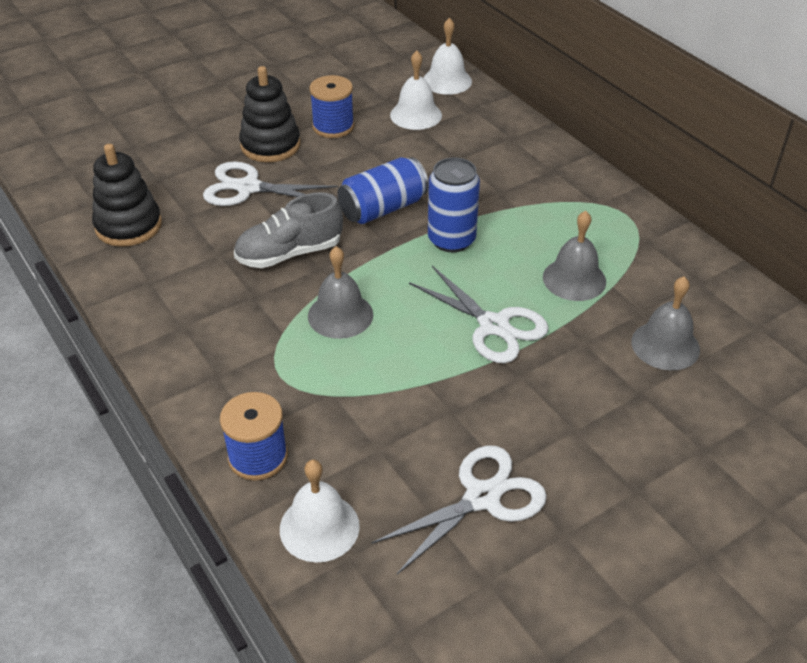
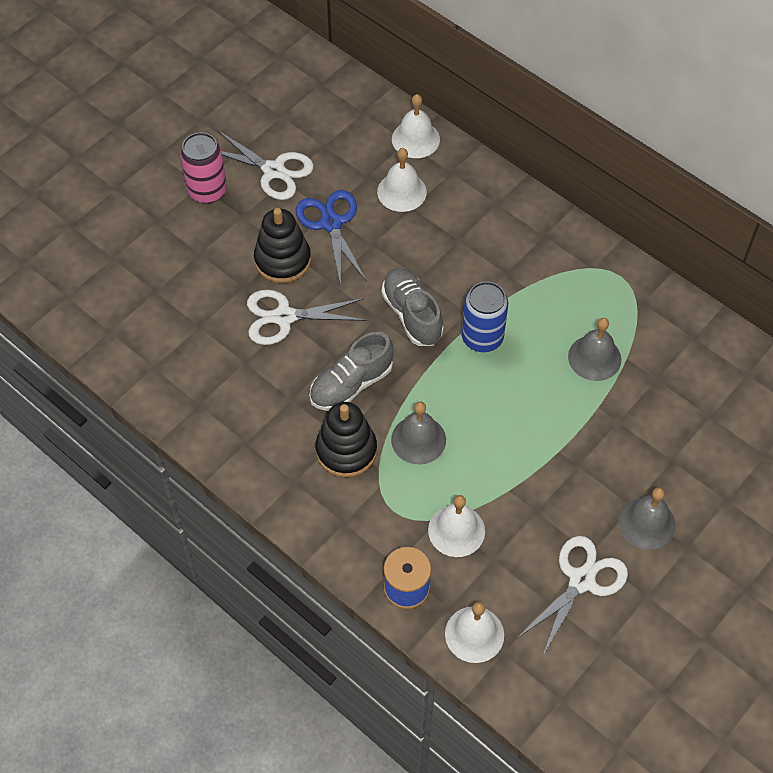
camera: 15 degrees left, 15 degrees up
black stacking toy [92,144,162,247] -> black stacking toy moved to [316,402,377,477]
blue spool [310,75,354,138] -> blue scissors [296,190,367,286]
blue can [337,157,429,224] -> grey shoe [381,268,444,346]
white scissors [409,266,549,363] -> white scissors moved to [217,130,314,200]
grey bell [631,276,700,370] -> grey bell moved to [619,487,676,550]
none -> pink can [180,132,227,203]
none -> white bell [428,495,485,557]

